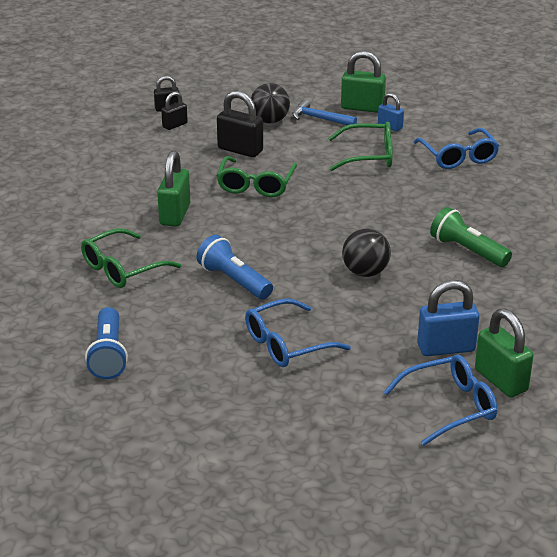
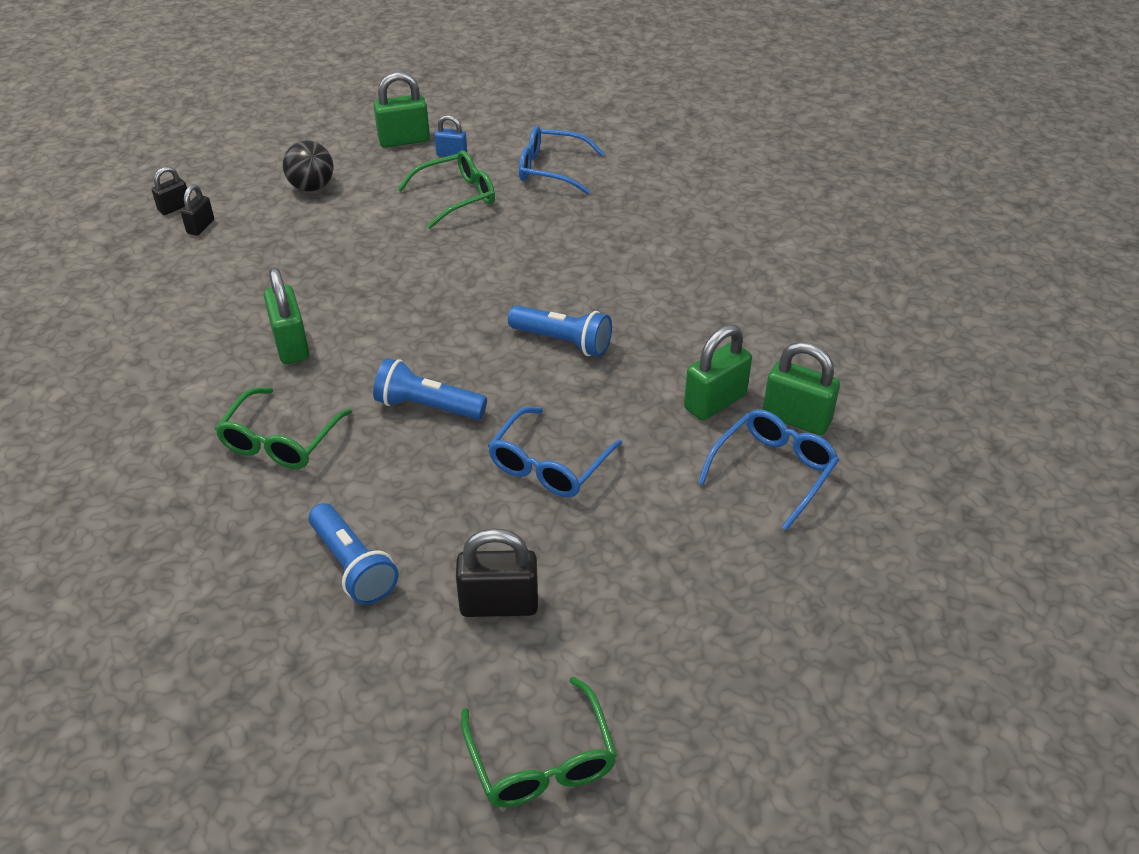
camera: 30 degrees left, 10 degrees up
black padlock [217,90,263,157] -> black padlock moved to [456,528,538,617]
green glasses [217,156,297,197] -> green glasses moved to [461,677,617,807]
blue hammer [293,99,357,125] -> none
black ball [342,229,391,277] -> blue flashlight [508,305,612,357]
blue glasses [414,128,499,169] -> blue glasses turned 150 degrees clockwise [519,126,604,194]
blue padlock [417,280,479,356] -> green padlock [684,324,752,421]
green flashlight [430,207,512,267] -> none

